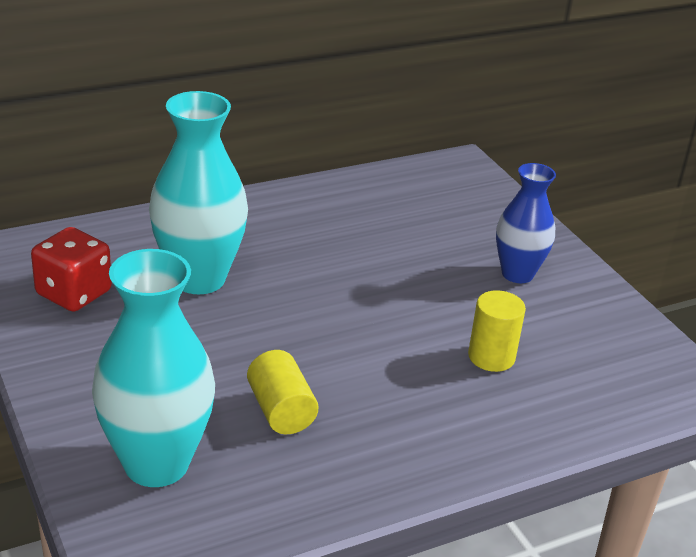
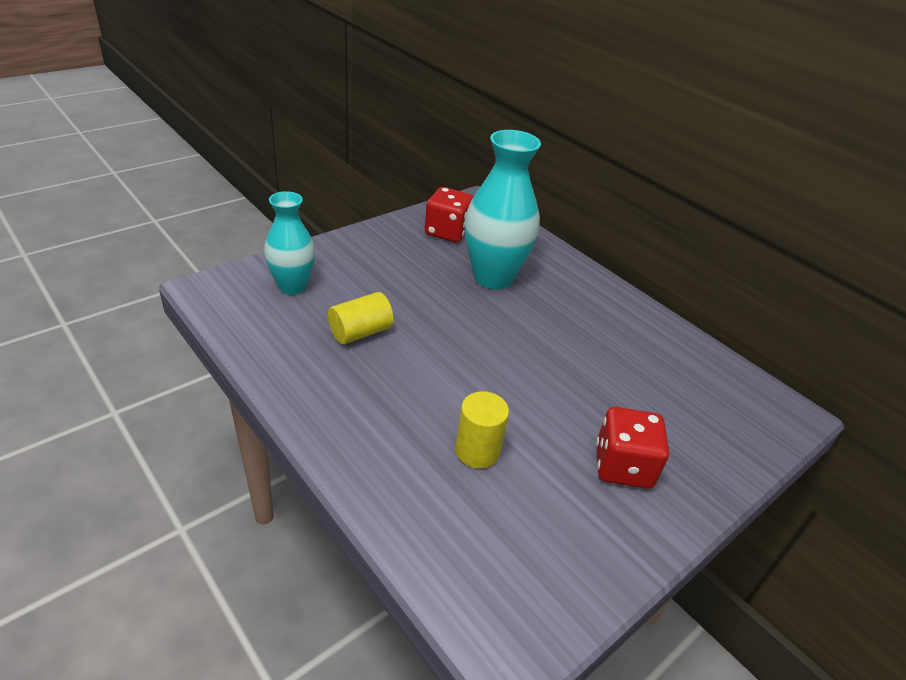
camera: 75 degrees right, 5 degrees up
turquoise vase [92,249,215,487] -> turquoise vase [264,191,315,295], size x0.63
blue vase [496,163,556,283] -> red dice [596,407,669,489]

